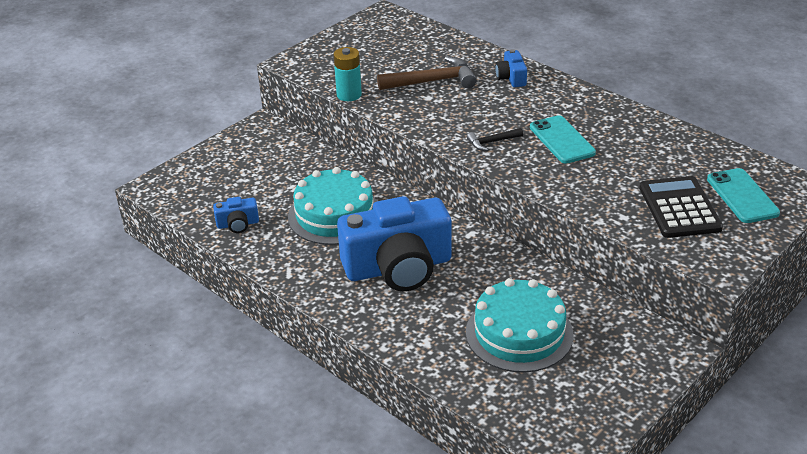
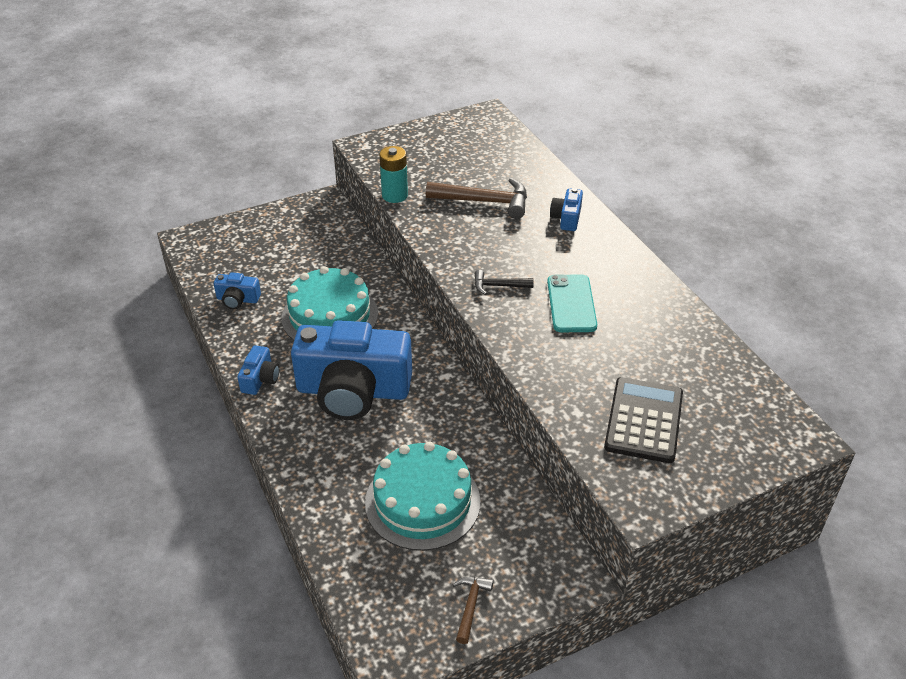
camera: 20 degrees right, 5 degrees up
turquoise phone [707,168,780,223] -> none
none -> blue camera [237,345,279,395]
none -> brown hammer [452,577,493,644]

